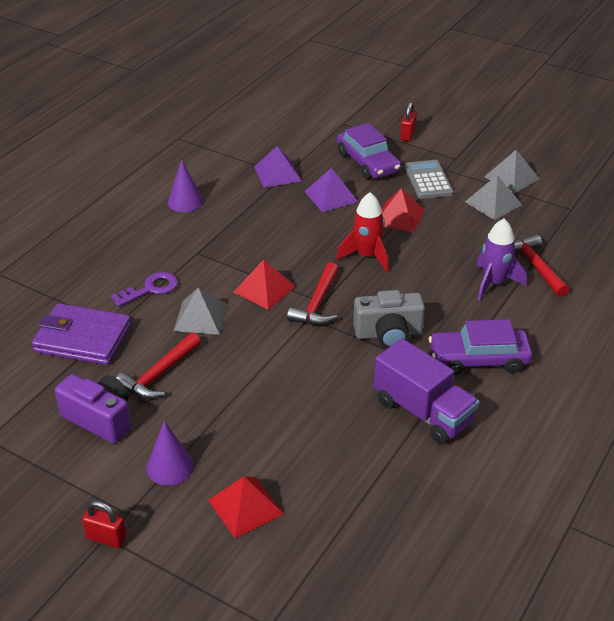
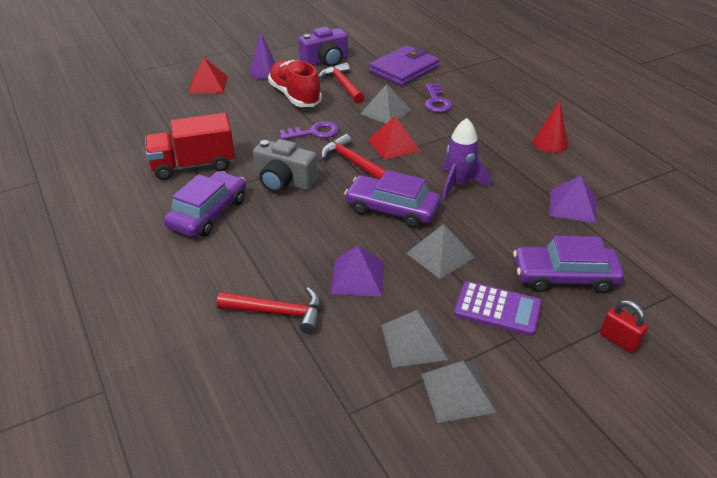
camera: 120 degrees right, 0 degrees up
red padlock [82,501,127,548] -> none
purple cone [168,159,203,212] -> red cone [533,100,568,153]
purple pyramid [304,168,358,212] -> purple pyramid moved to [330,246,384,296]
red rocket [336,192,389,272] -> purple car [344,170,441,228]
grey camera [353,290,425,348] -> grey camera turned 90 degrees counterclockwise [253,139,318,193]
purple truck [374,339,479,444] -> red truck [145,113,235,180]
red pyramid [382,188,425,233] -> grey pyramid [406,224,475,279]
grey calculator [404,160,454,199] -> purple calculator [454,281,542,336]
purple rocket [476,219,527,301] -> purple rocket moved to [442,118,490,201]
none -> red shoe [268,60,322,107]
none -> purple key [279,121,339,140]

